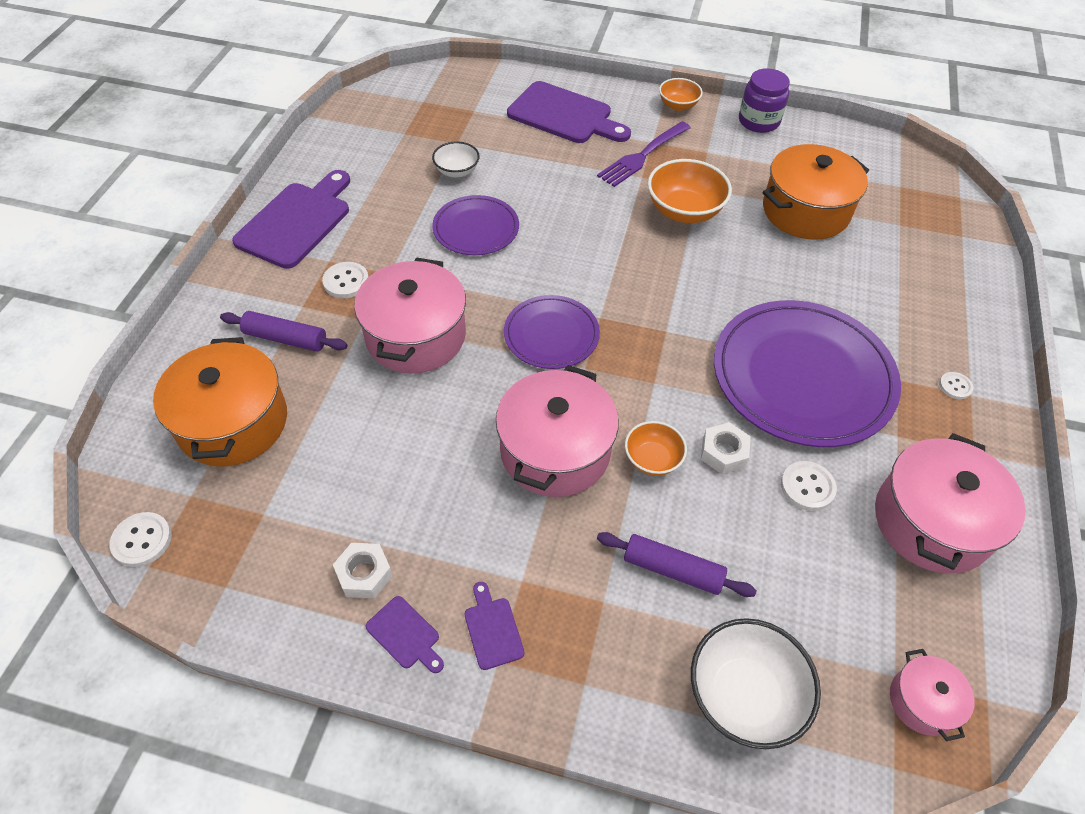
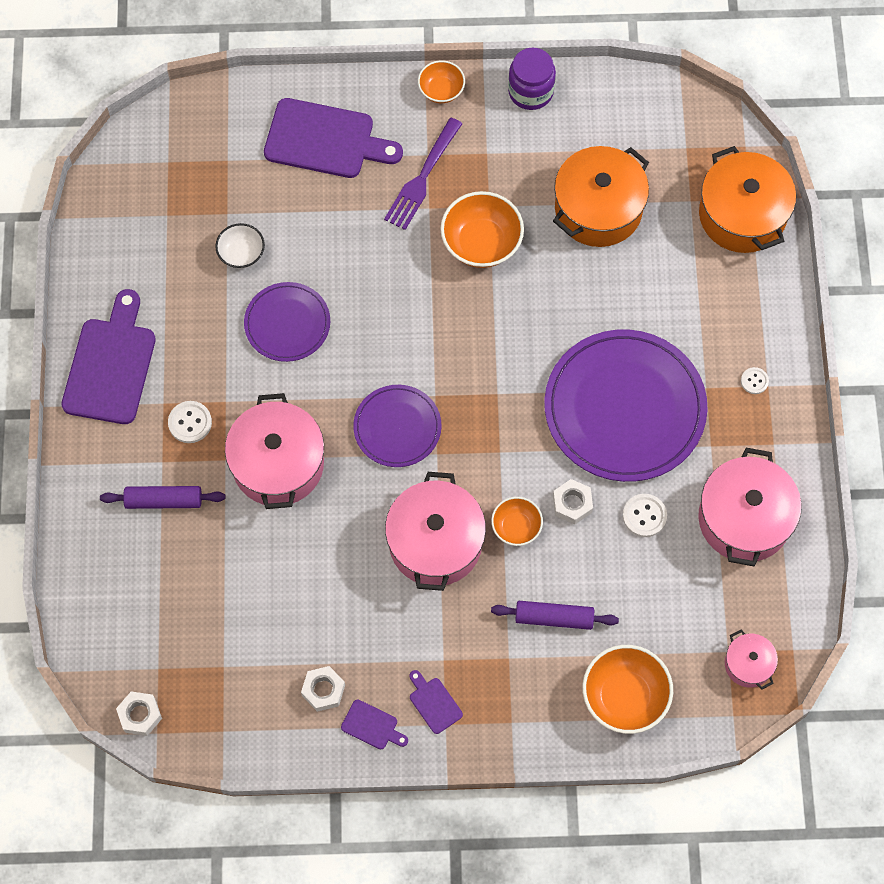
camera: 15 degrees left, 15 degrees up
white button [110,512,172,567] -> white nut [116,691,162,736]
orange pot [153,337,287,466] -> orange pot moved to [699,146,796,253]
white bowl [691,618,821,749] -> orange bowl [582,645,673,734]

